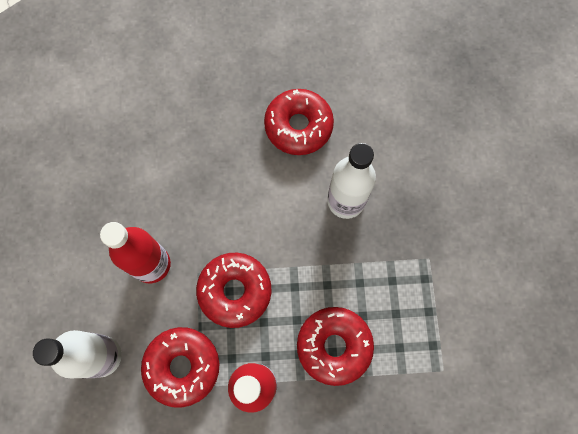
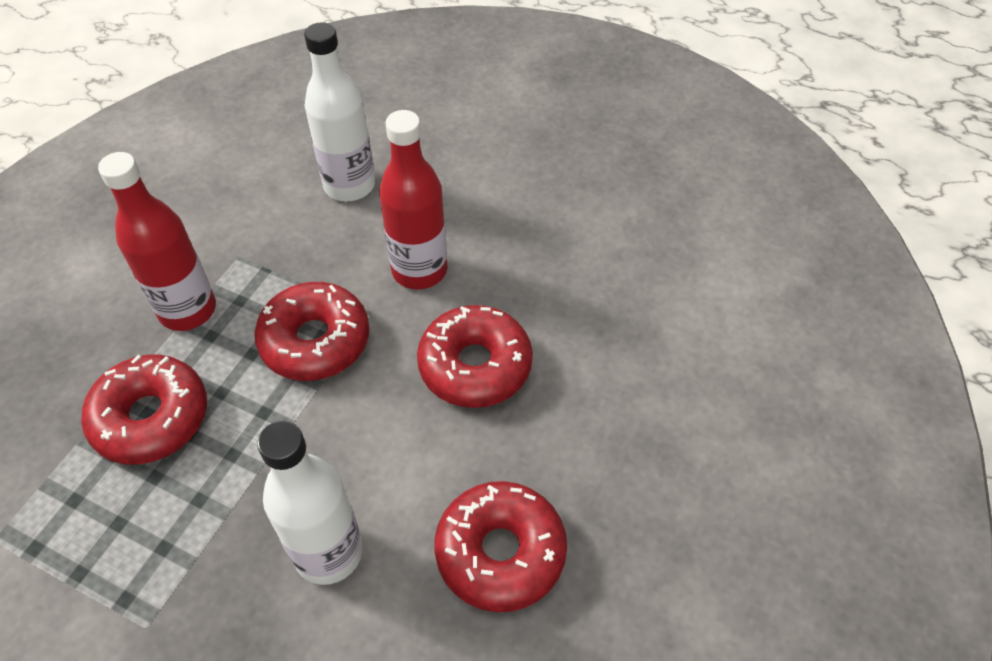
camera: 120 degrees right, 20 degrees down
red donut [141,327,219,408] -> red donut moved to [417,305,533,408]

